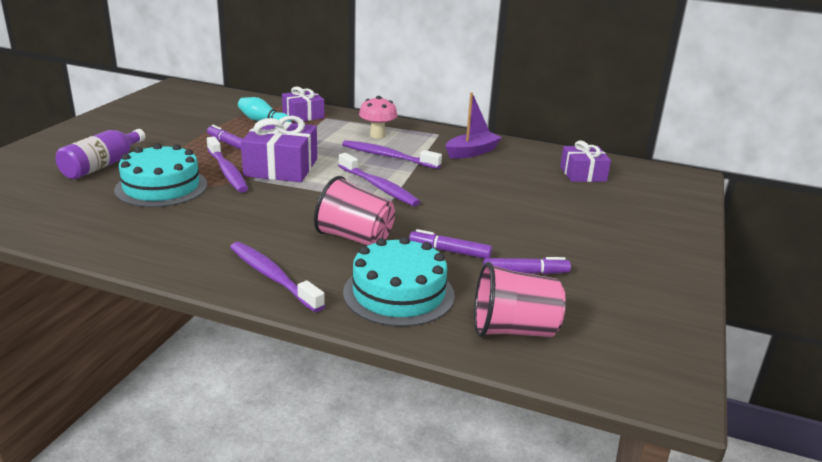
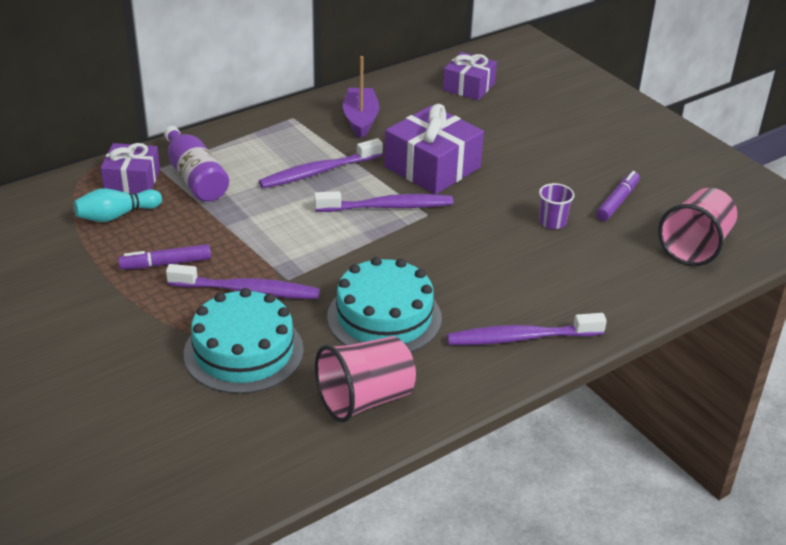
camera: 55 degrees left, 10 degrees up
purple bottle [56,129,145,179] -> purple bottle moved to [164,126,229,202]
purple gift [241,116,317,182] -> purple gift moved to [384,104,484,194]
pink cup [314,176,395,246] -> pink cup moved to [315,336,416,422]
turquoise cake [343,236,455,327] -> turquoise cake moved to [327,257,442,352]
pink mushroom [359,96,398,139] -> none
purple marker [409,229,492,259] -> purple cup [539,183,574,229]

